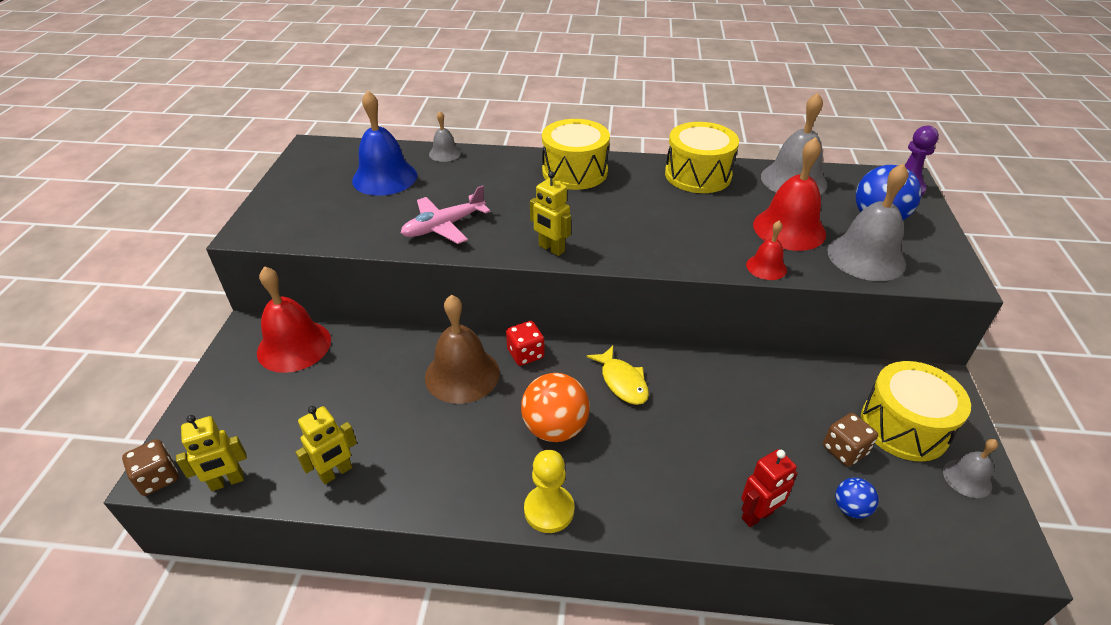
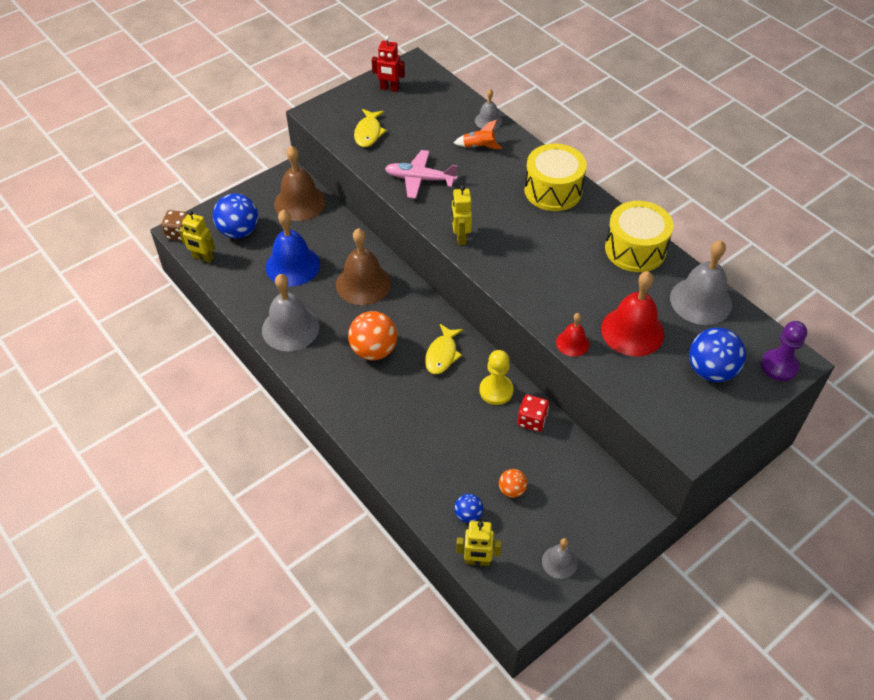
camera: 45 degrees right, 10 degrees up
red bell [257,266,331,373] -> brown bell [274,146,326,221]
yellow robot [295,406,357,484] -> yellow robot moved to [456,521,502,566]
blue bell [352,90,417,196] -> blue bell moved to [265,210,320,286]
red dice [506,321,545,366] -> red dice moved to [517,395,549,432]
yellow pawn [524,450,574,533] -> yellow pawn moved to [479,350,514,405]
red robot [741,449,798,527] -> red robot moved to [372,36,405,92]
brown dice [823,413,878,467] -> orange ball [499,469,527,498]
grey bell [827,163,908,281] -> grey bell moved to [262,274,319,351]
yellow drum [861,361,971,462] -> none
none -> blue ball [213,193,258,238]
none -> yellow fish [354,109,387,147]
none -> orange rocket [454,120,502,149]

